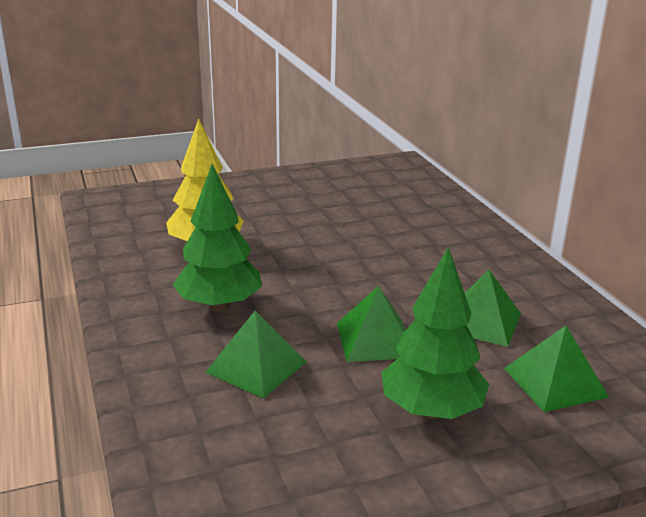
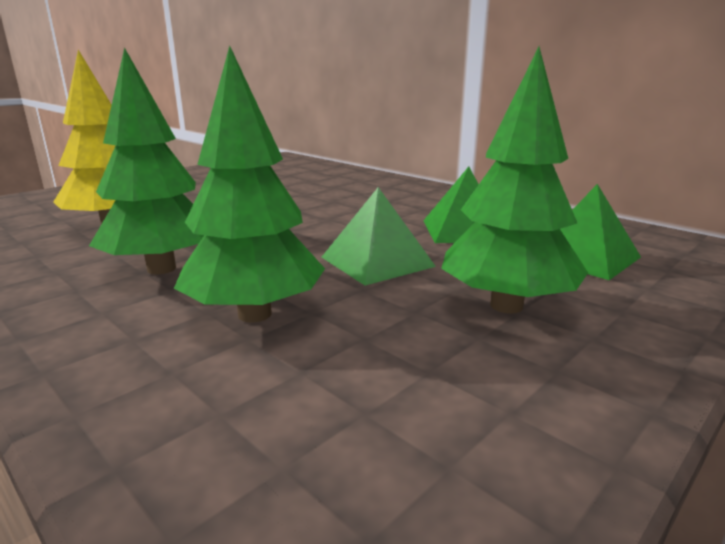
camera: 25 degrees left, 5 degrees down
green pyramid [205,311,307,399] -> green tree [174,46,325,322]

